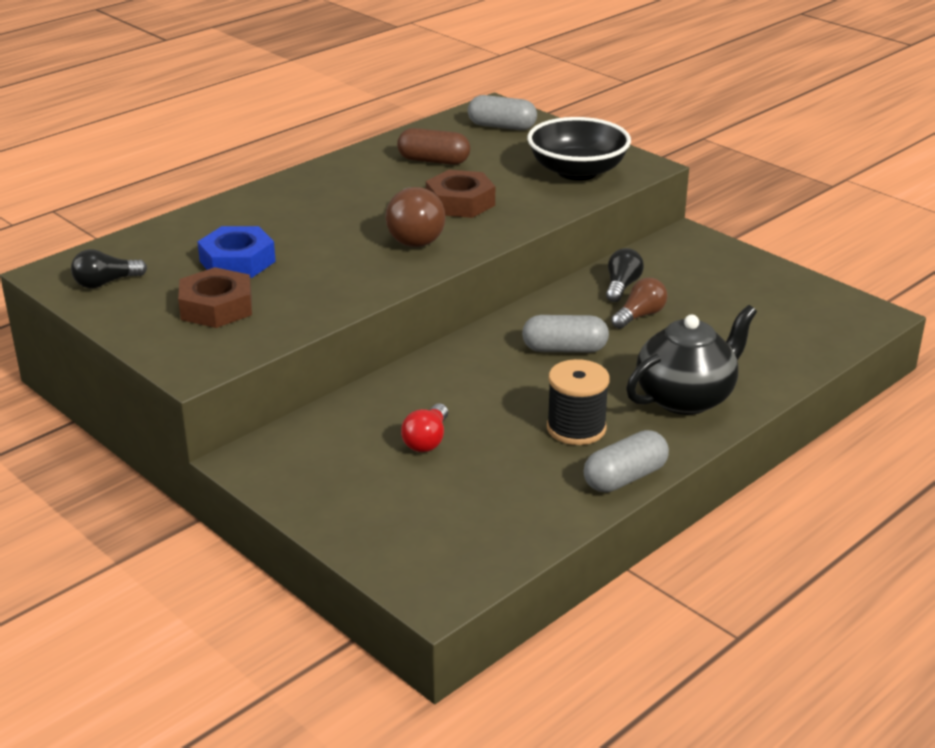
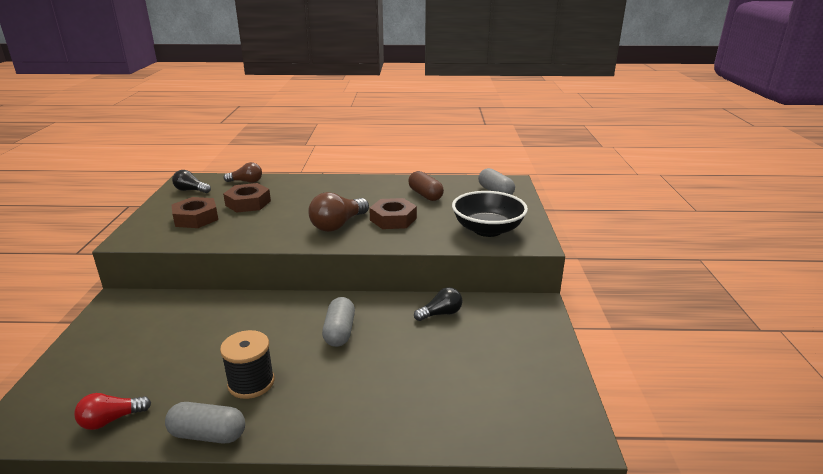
camera: 45 degrees right, 5 degrees down
blue nut [197,226,276,278] -> brown nut [223,183,271,213]
red light bulb [401,404,448,452] -> red light bulb moved to [74,393,151,430]
grey capsule [522,315,609,353] -> grey capsule turned 45 degrees clockwise [322,297,355,347]
brown light bulb [611,277,667,329] -> brown light bulb moved to [224,162,262,183]
black teapot [626,305,757,415] -> none

